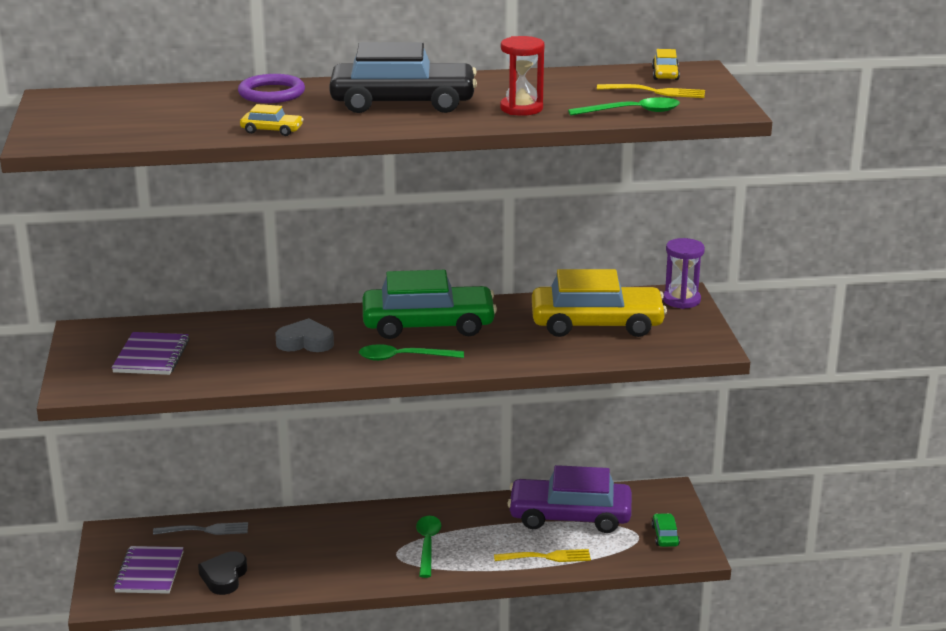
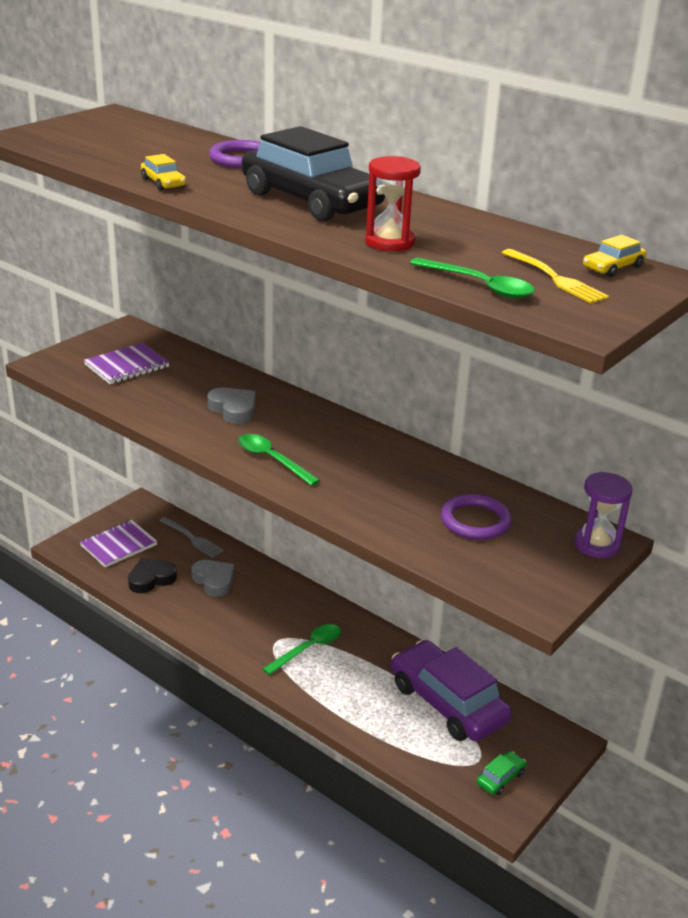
camera: 45 degrees right, 5 degrees up
green car [362,270,497,339] -> none
yellow fork [494,549,591,562] -> none
yellow car [532,269,667,337] -> purple ring [441,494,512,540]
none -> grey heart [191,560,234,597]

